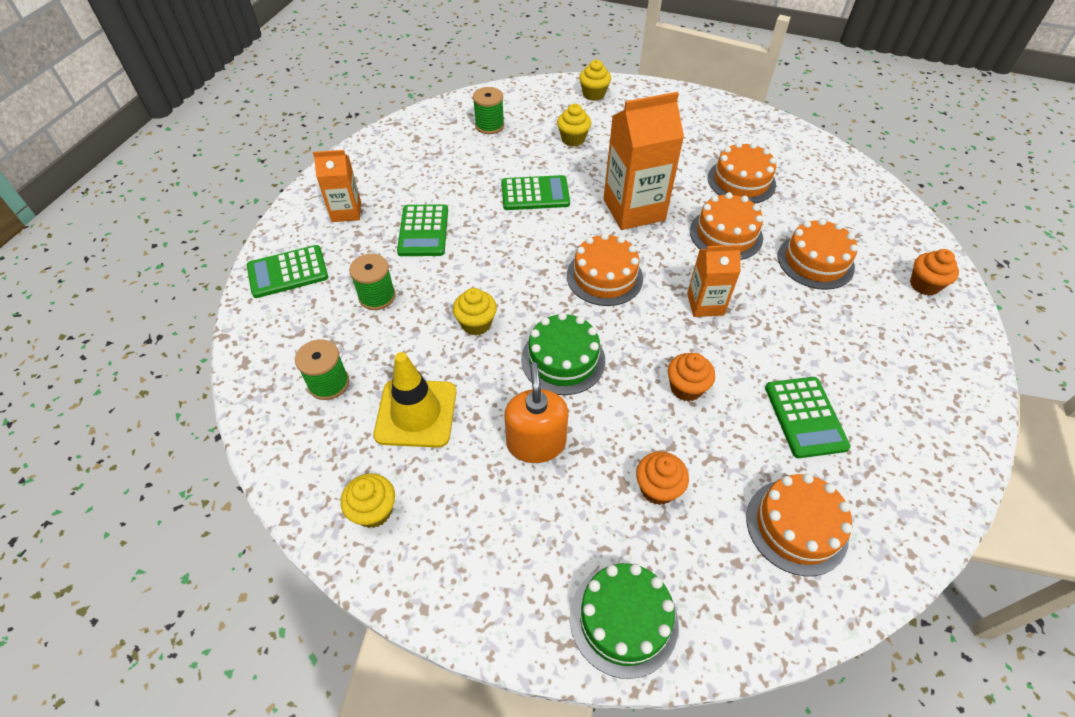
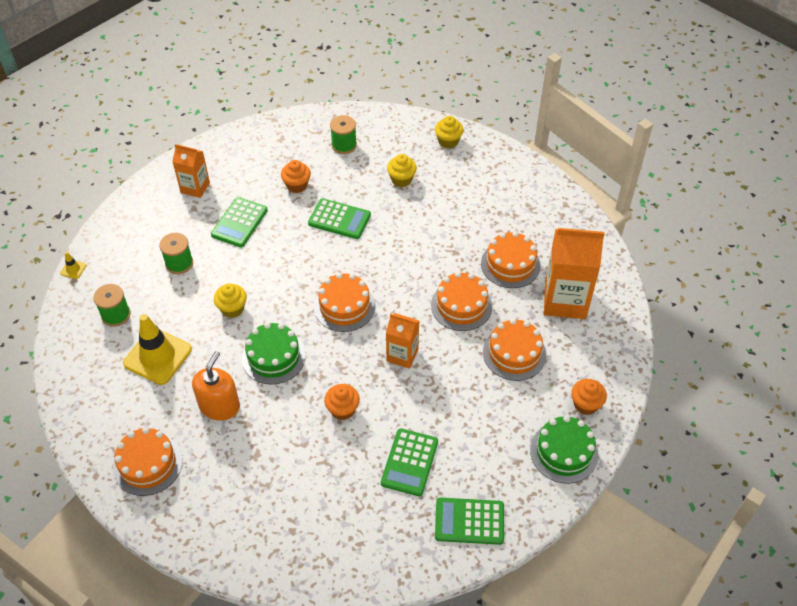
camera: 25 degrees right, 0 degrees up
green calculator [247,245,328,298] -> green calculator moved to [435,498,504,545]
yellow cupcake [341,474,395,528] -> none
green cake [570,563,679,679] -> green cake moved to [530,415,598,484]
orange carton [604,92,684,230] -> orange carton moved to [544,227,605,319]
orange cupcake [636,451,689,505] -> orange cupcake moved to [281,160,311,193]
orange cake [746,473,852,576] -> orange cake moved to [113,427,183,496]
none -> yellow traffic cone [60,252,87,279]

